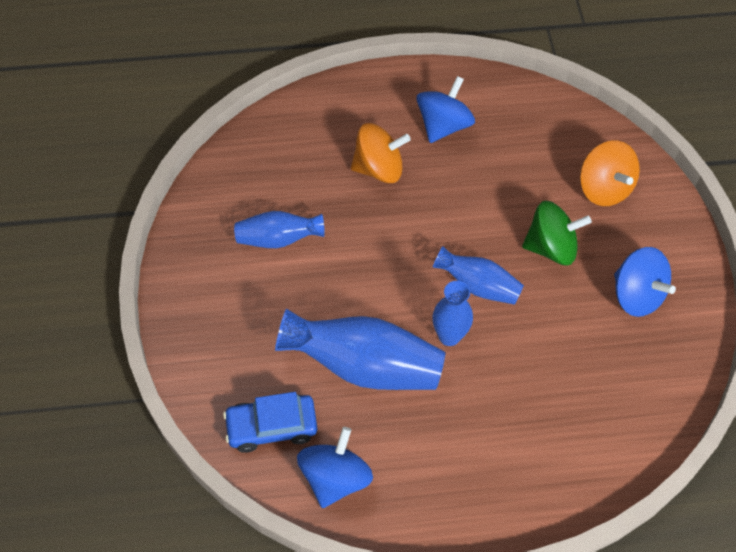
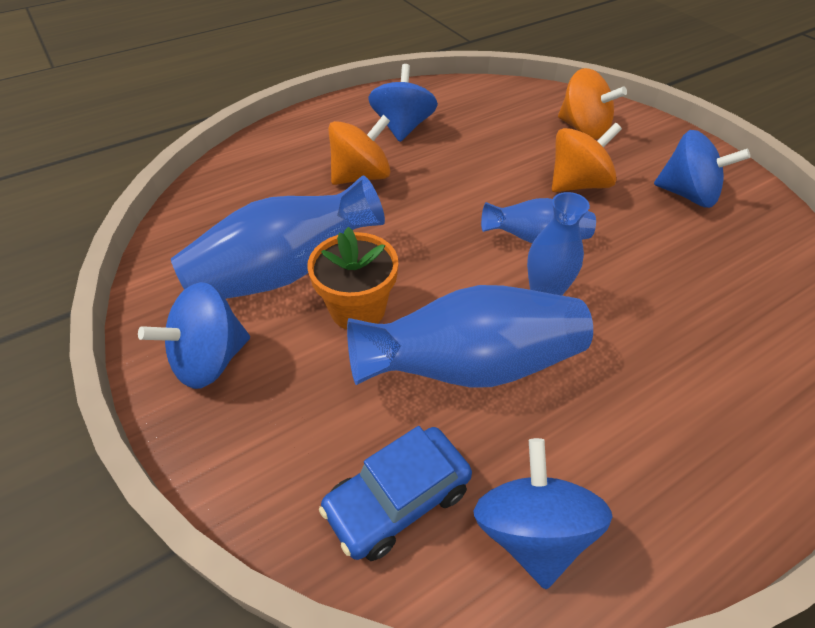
camera: 25 degrees left, 10 degrees down
blue vase [234,211,325,248] -> blue vase [171,175,385,299], size x1.73
green spinning top [522,201,592,265] -> orange spinning top [552,123,622,192]
none -> blue spinning top [138,282,250,389]
none -> orange flower pot [307,227,398,329]

